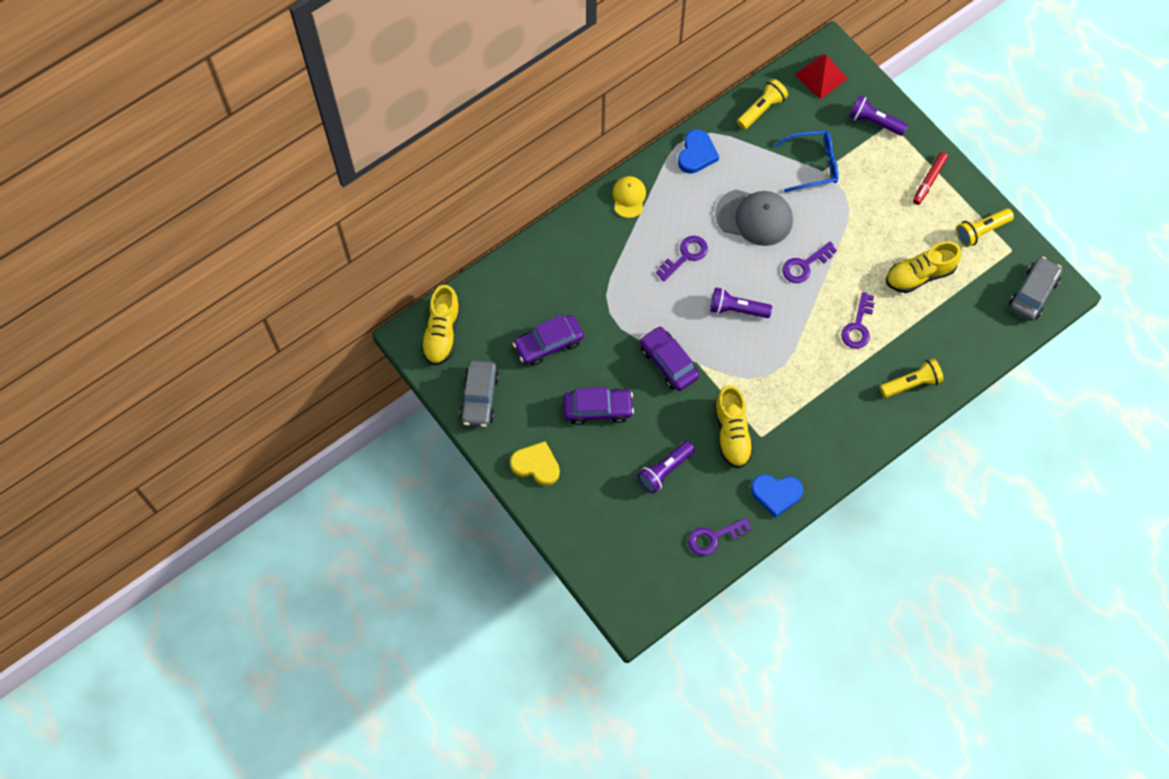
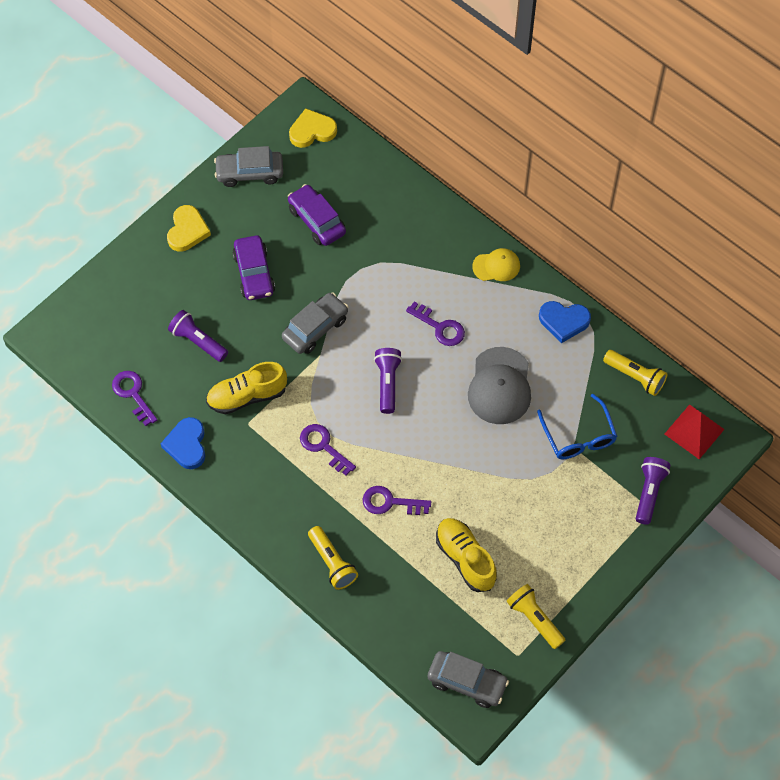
camera: 80 degrees right, 5 degrees down
yellow shoe [421,285,460,365] -> yellow heart [289,108,337,148]
purple car [640,326,699,391] -> grey car [282,292,349,354]
purple key [782,242,837,283] -> purple key moved to [300,424,356,475]
red marker [913,152,948,205] -> none

